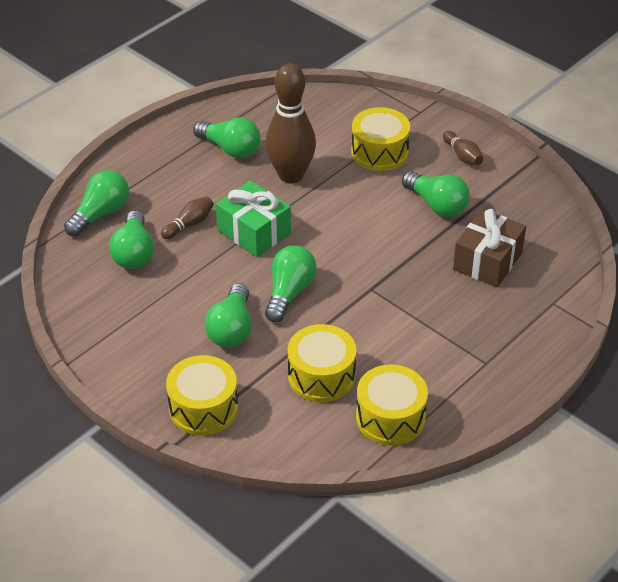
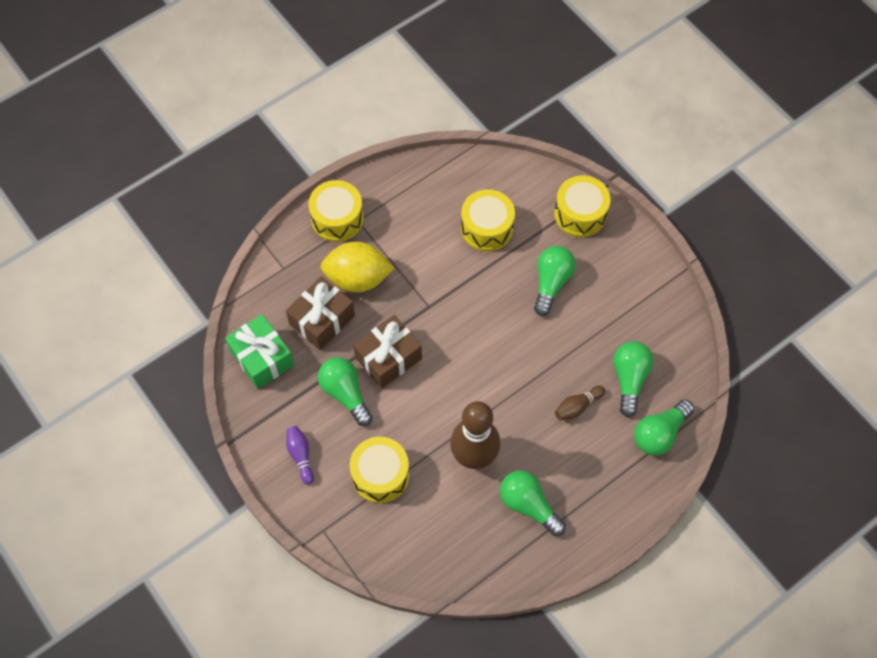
camera: 170 degrees left, 20 degrees up
green gift [216,180,291,257] -> green gift moved to [225,314,294,389]
green light bulb [265,245,317,322] -> none
yellow drum [356,365,428,445] -> yellow drum moved to [308,180,364,242]
brown bowling pin [443,131,483,165] -> purple bowling pin [286,426,314,484]
none -> yellow lemon [321,241,394,293]
none -> brown gift [353,315,422,389]

